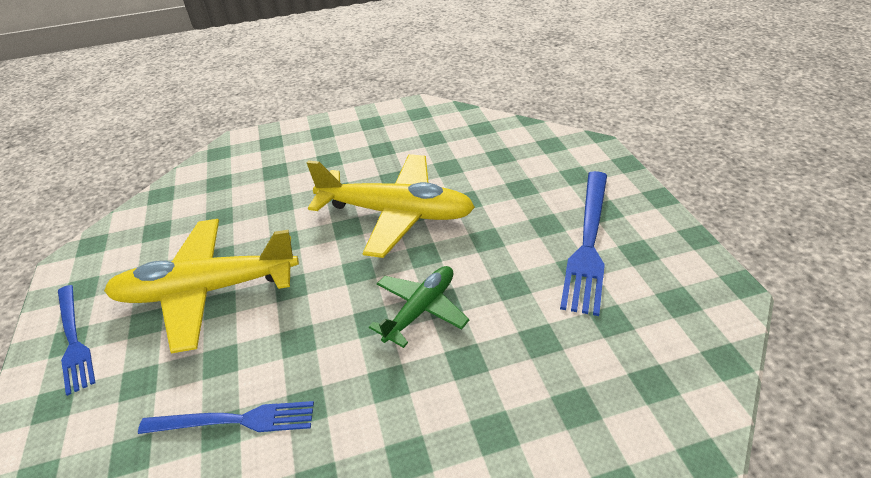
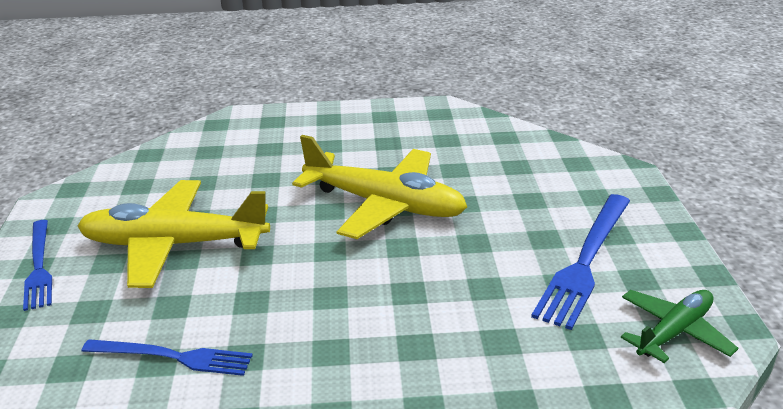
camera: 10 degrees right, 10 degrees down
green plane [369,266,469,348] -> green plane moved to [621,290,739,363]

